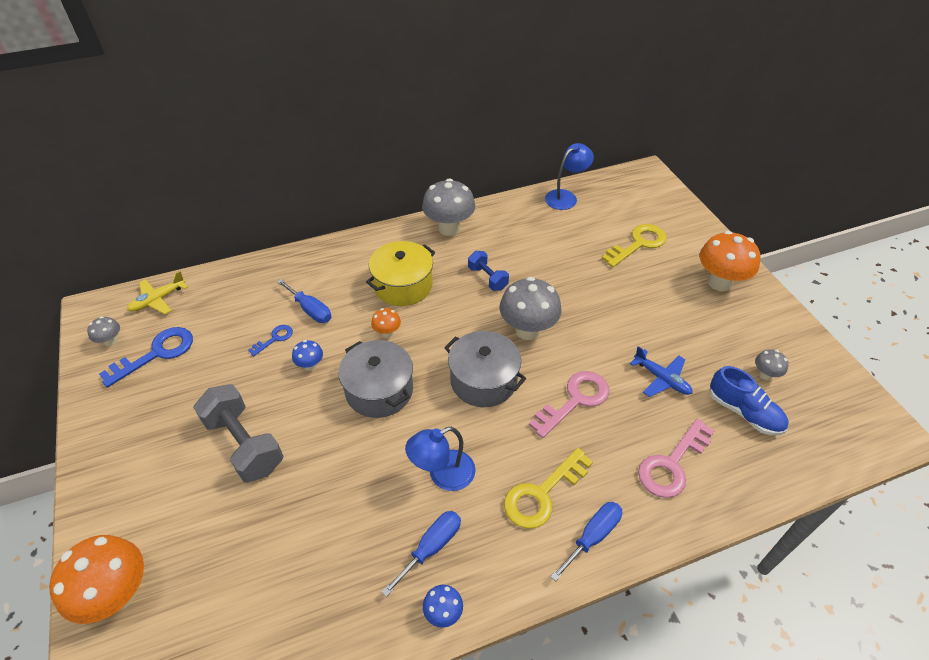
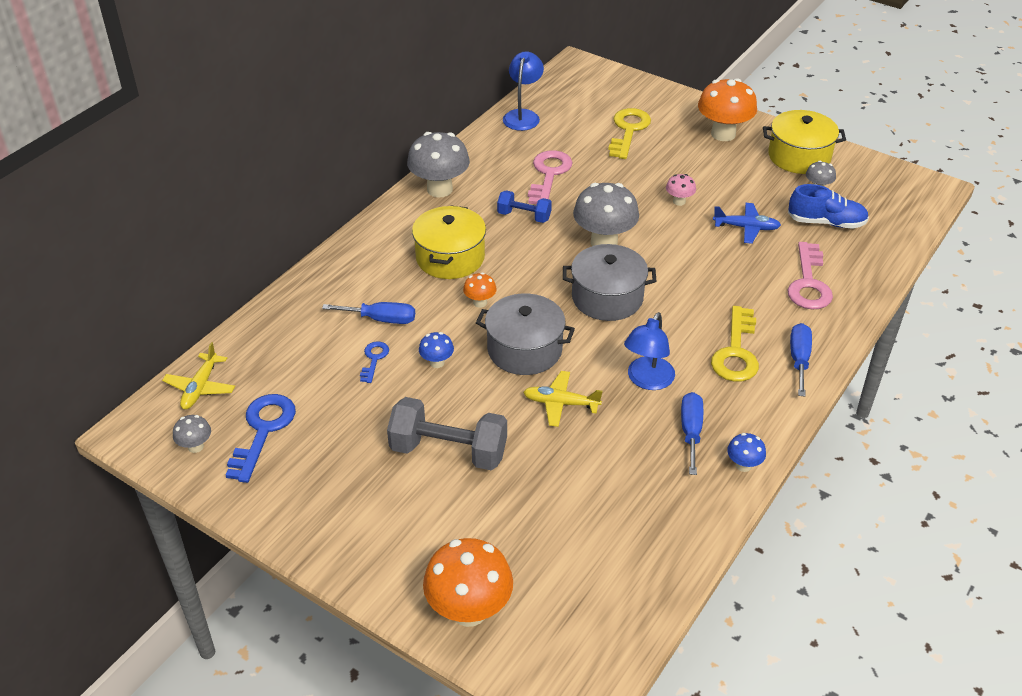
camera: 35 degrees left, 5 degrees down
pink key [529,371,610,438] -> pink key moved to [528,150,573,204]
none -> yellow plane [523,371,603,427]
none -> pink mushroom [666,174,696,206]
none -> yellow pot [763,110,846,174]

